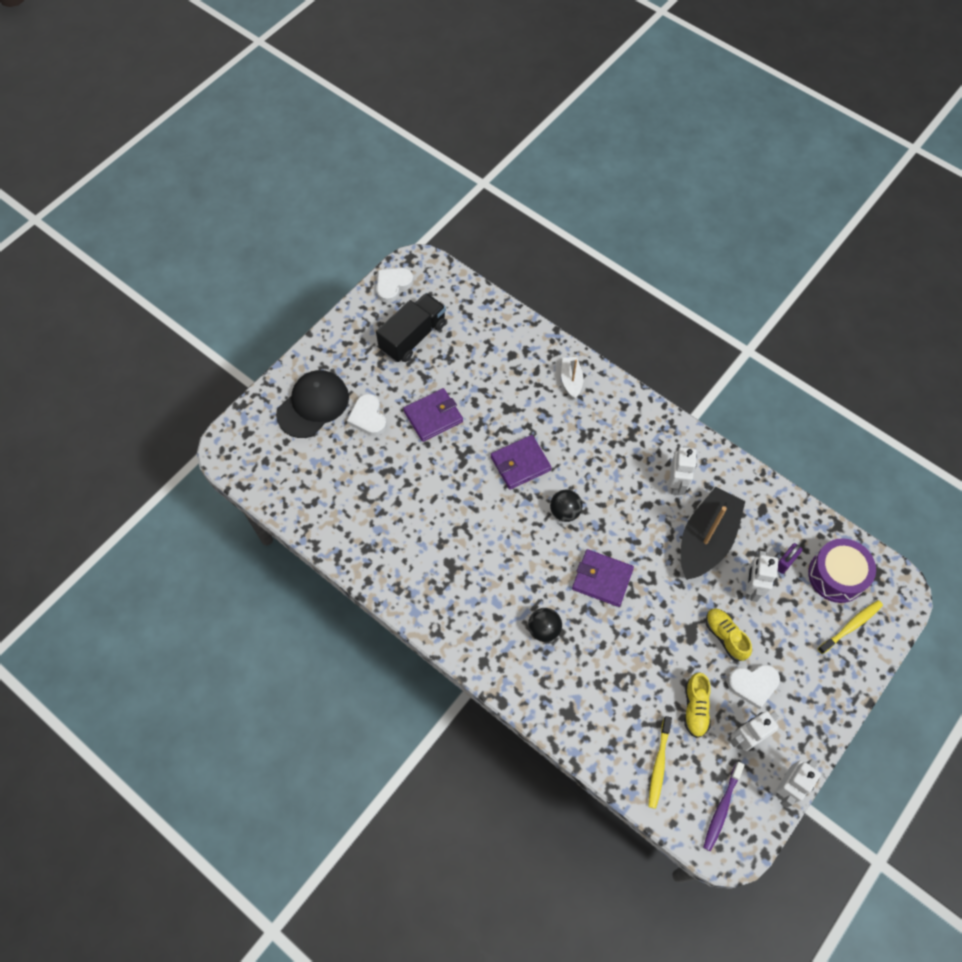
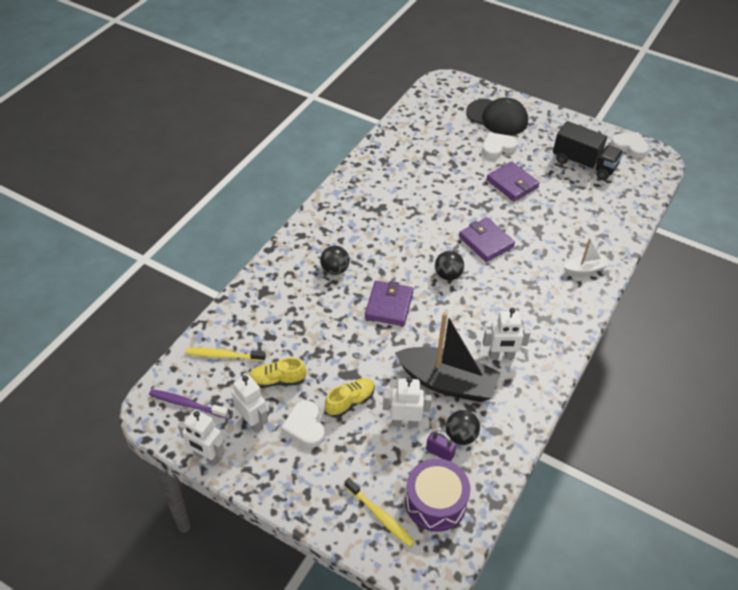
camera: 80 degrees right, 15 degrees down
none -> black ball [446,410,480,445]

